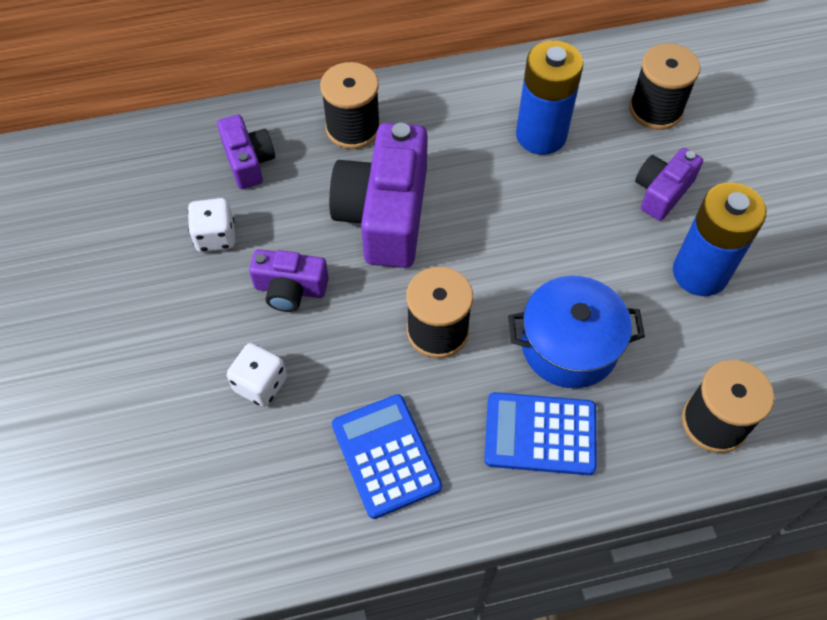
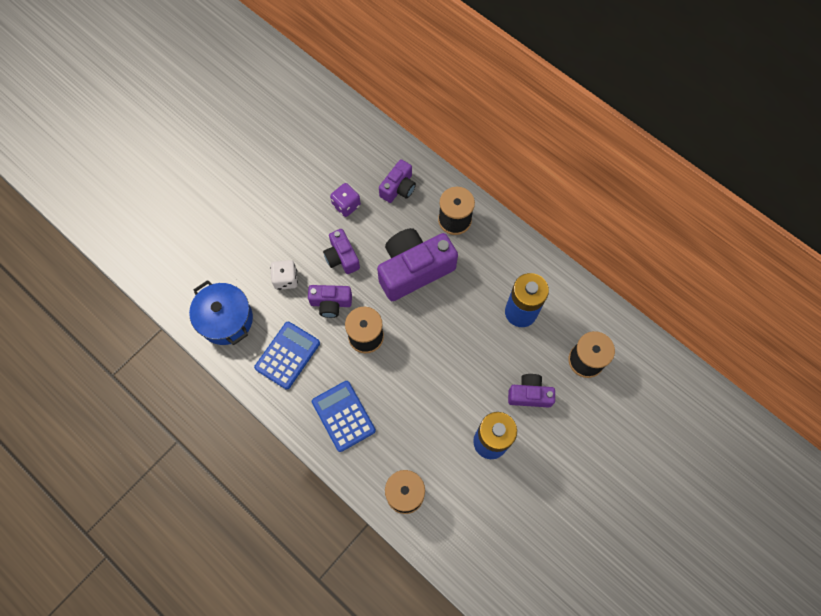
camera: 55 degrees right, 10 degrees up
white dice [188,198,235,252] -> purple dice [330,183,361,217]
blue pot [508,276,645,388] -> blue pot moved to [189,280,253,345]
none -> purple camera [308,285,352,318]

